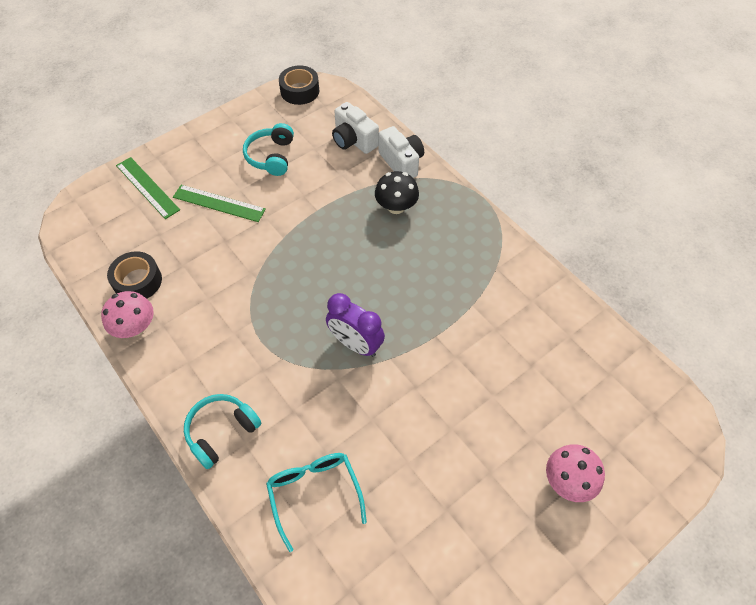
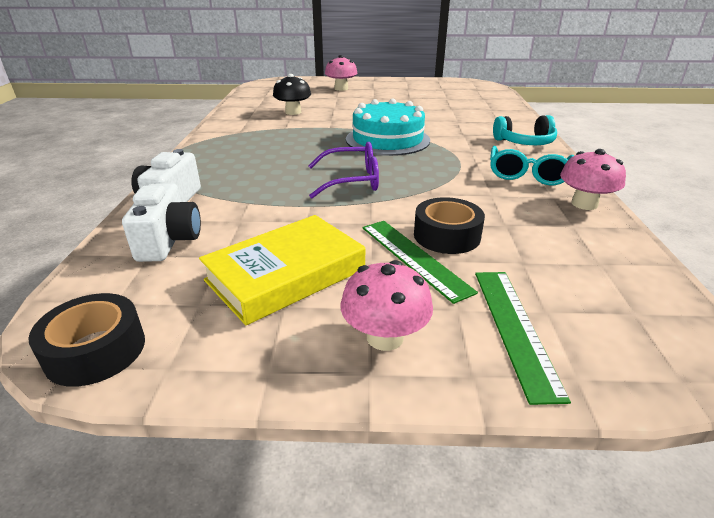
camera: 140 degrees left, 25 degrees down
black tape [107,251,162,299] -> black tape moved to [414,197,485,254]
turquoise headphones [243,123,294,176] -> yellow book [199,215,365,325]
turquoise glasses [266,453,367,552] -> turquoise glasses moved to [490,146,574,185]
purple clock [326,293,385,357] -> turquoise cake [346,99,430,156]
black mushroom [375,171,419,214] -> black mushroom moved to [273,74,311,115]
none -> purple glasses [308,142,379,198]
none -> pink mushroom [341,260,433,351]

